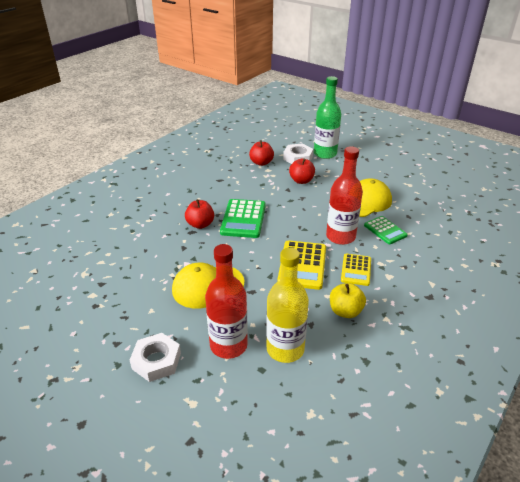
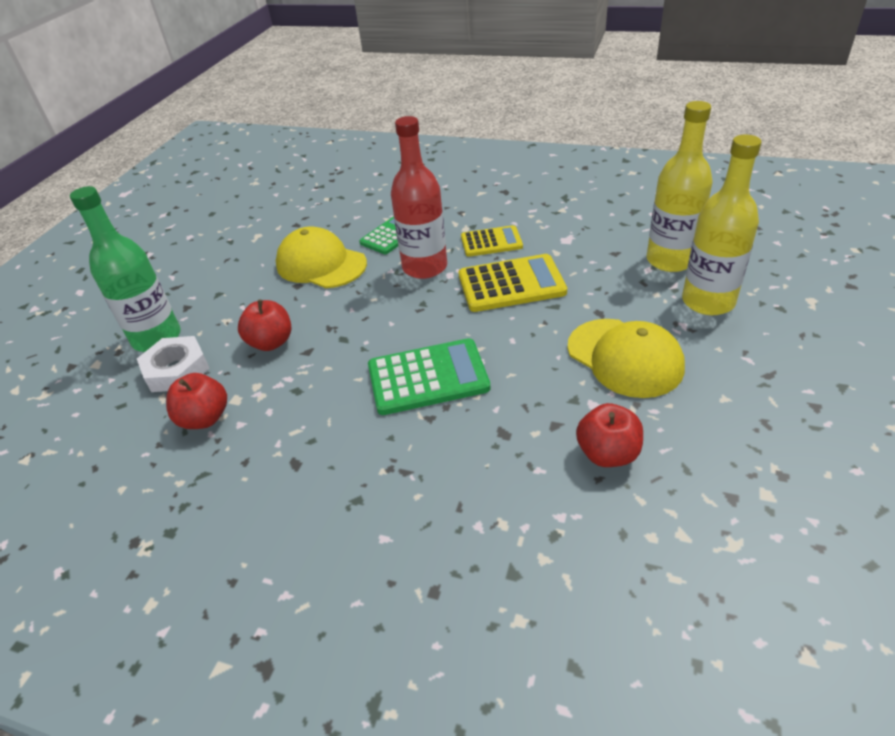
camera: 105 degrees left, 5 degrees up
white nut [130,333,181,382] -> none
red apple [185,199,214,229] -> red apple moved to [576,403,643,467]
red bottle [205,244,248,359] -> yellow bottle [682,135,761,315]
yellow apple [330,283,366,318] -> none

